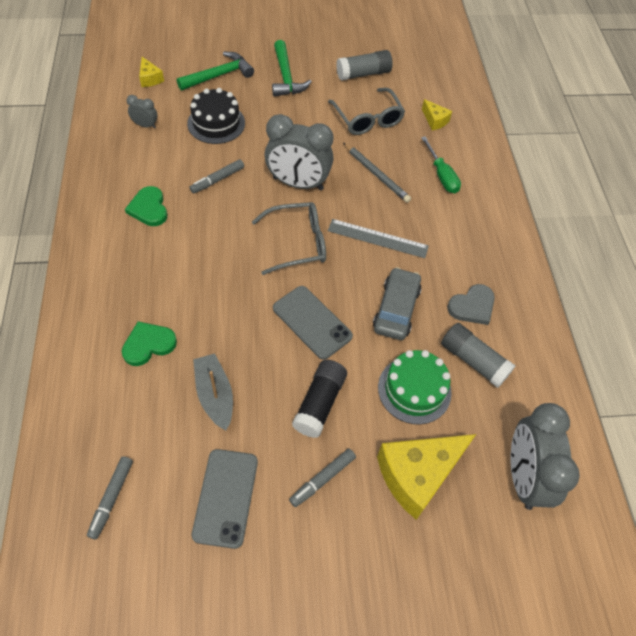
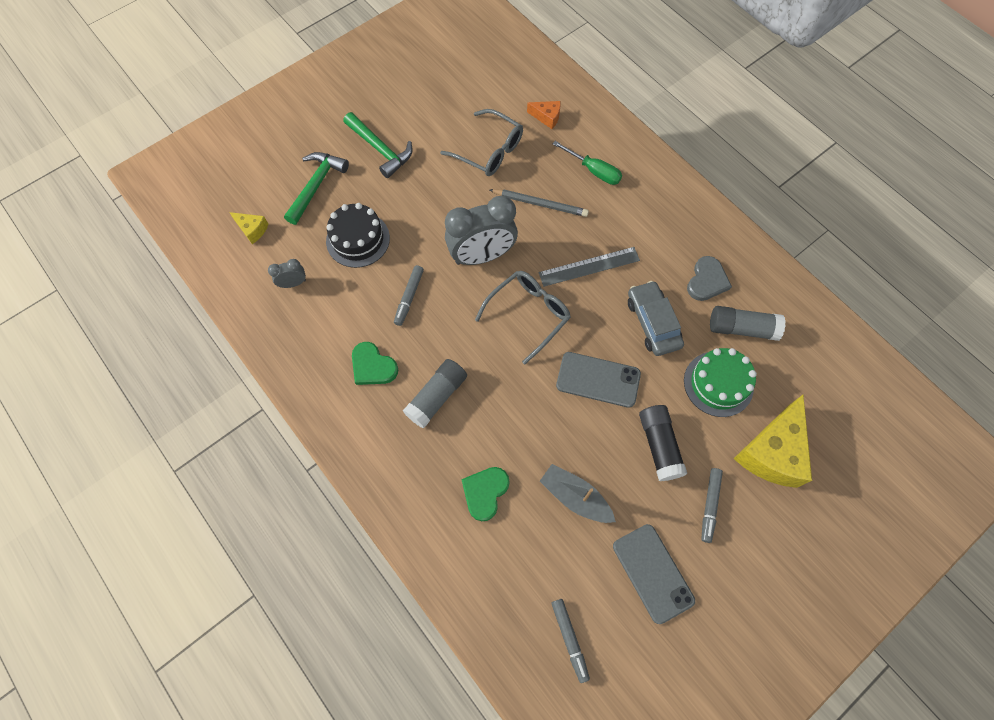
camera: 30 degrees left, 10 degrees up
grey glue stick [336,50,393,81] -> grey glue stick moved to [403,359,467,428]
yellow cheese [422,99,452,130] -> orange cheese [527,101,561,129]
grey clock [511,403,580,510] -> none

